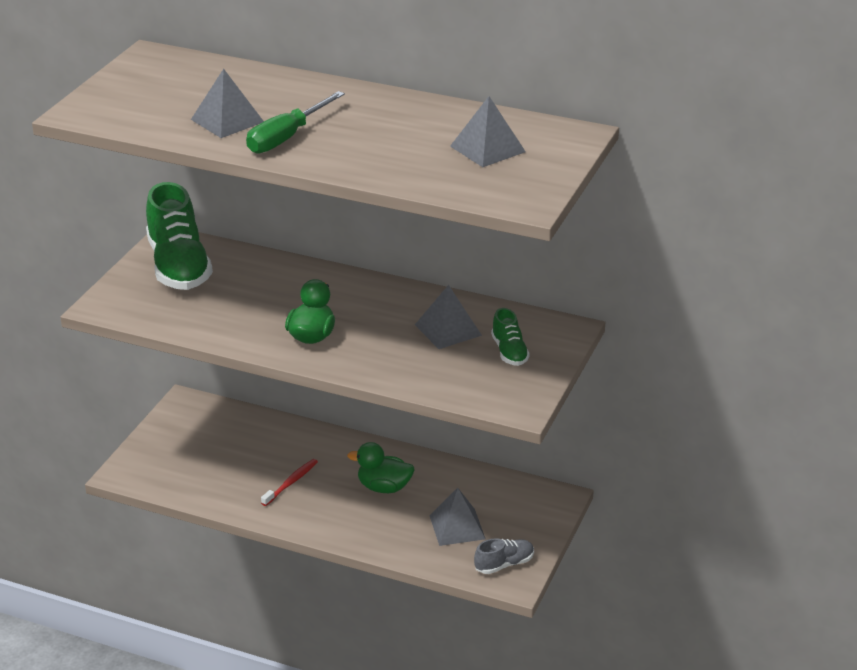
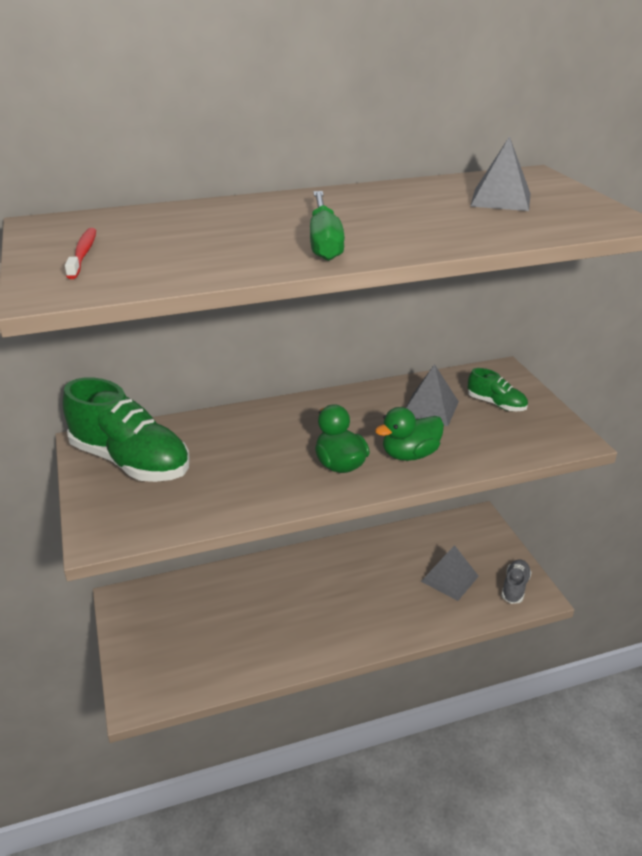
camera: 40 degrees left, 0 degrees up
grey pyramid [191,69,264,138] -> none
red toothbrush [261,459,318,506] -> red toothbrush moved to [65,228,96,279]
green duck [347,442,414,493] -> green duck moved to [375,407,444,461]

